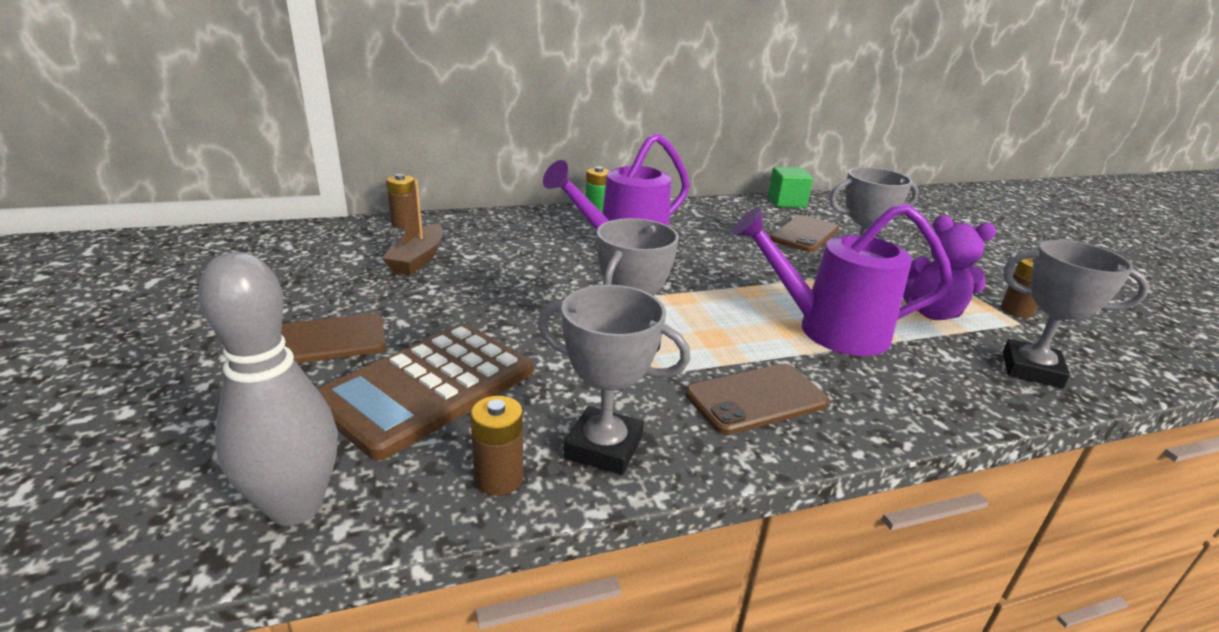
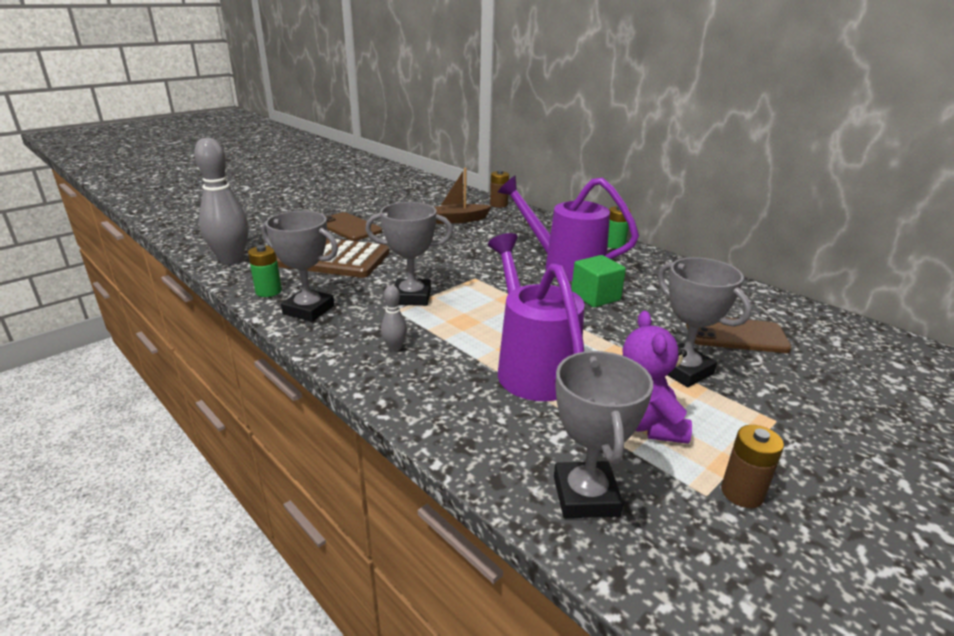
camera: 65 degrees right, 0 degrees up
brown battery [470,396,524,496] -> green battery [248,245,282,297]
grey trophy [538,285,690,475] -> grey trophy turned 60 degrees counterclockwise [262,211,338,322]
brown phone [685,363,830,435] -> grey bowling pin [381,285,407,351]
green cube [768,167,813,208] -> green cube moved to [572,255,626,308]

